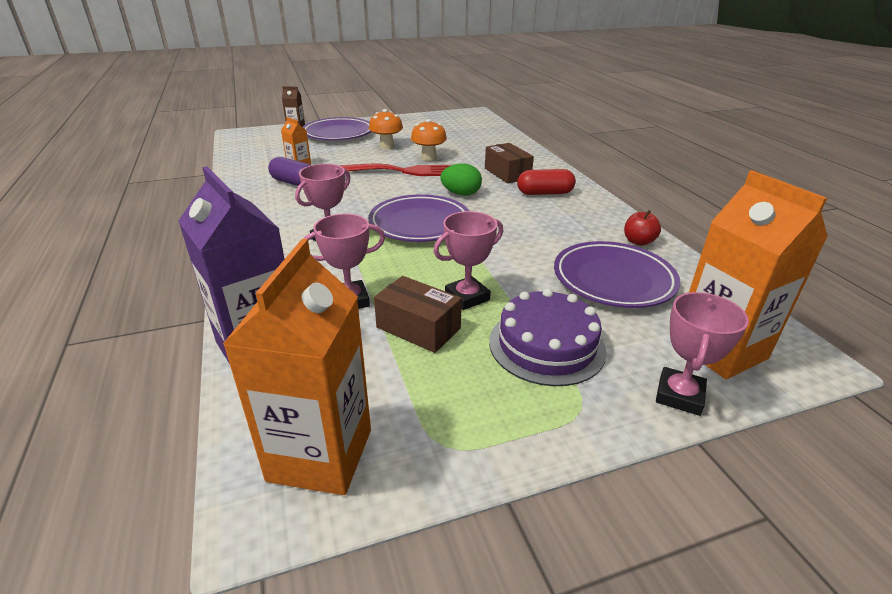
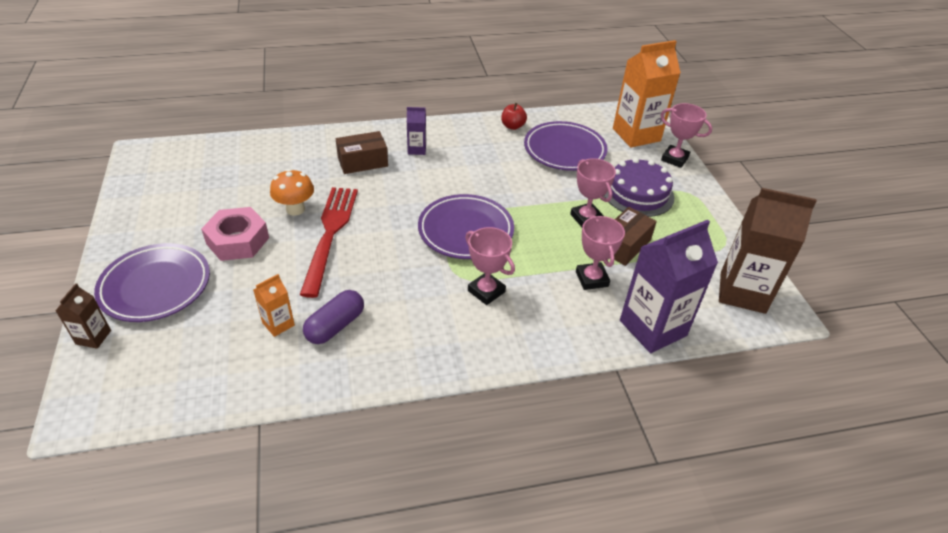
camera: 85 degrees left, 10 degrees up
orange carton [223,239,371,495] -> brown carton [719,188,817,314]
orange mushroom [369,109,403,149] -> pink nut [201,207,269,261]
green egg [440,163,482,196] -> none
red capsule [517,169,576,195] -> purple carton [407,107,426,155]

